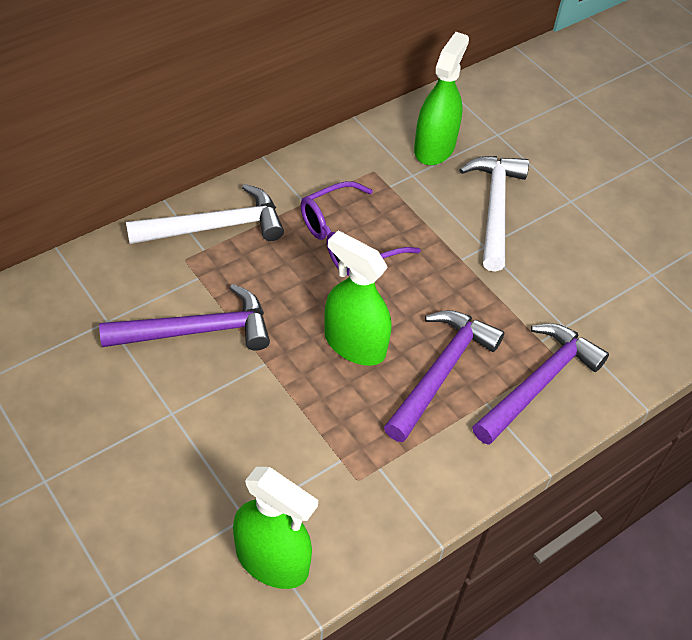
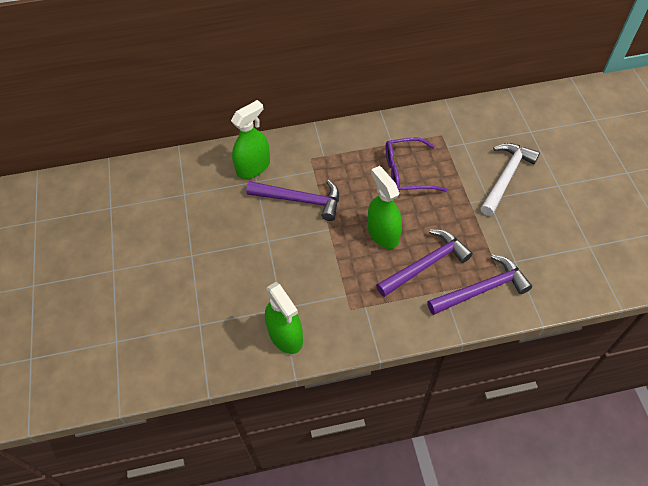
camera: 30 degrees right, 5 degrees up
white hammer [126,184,284,244] -> none
green spray bottle [414,32,469,165] -> green spray bottle moved to [231,100,270,179]

